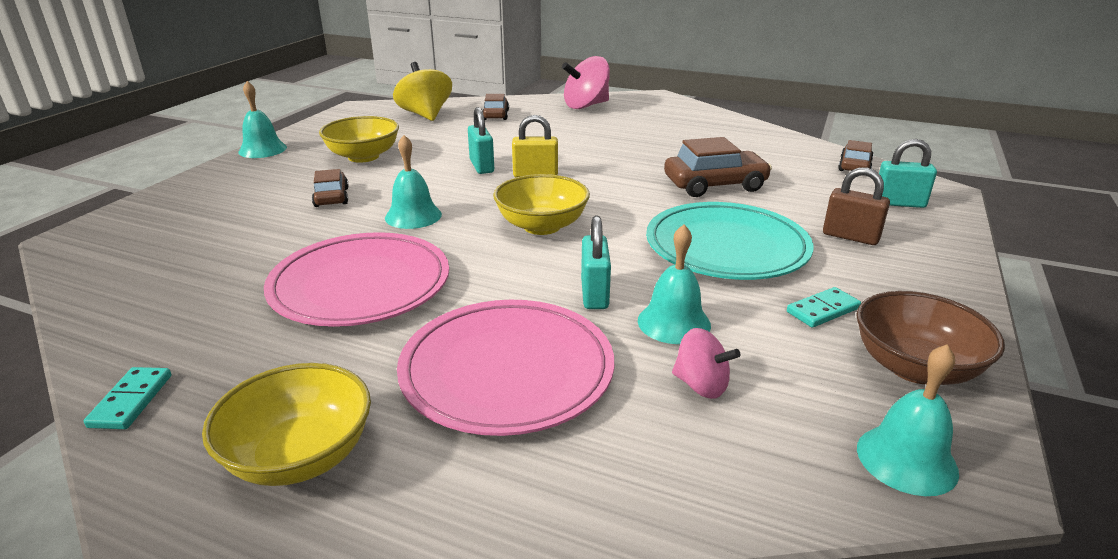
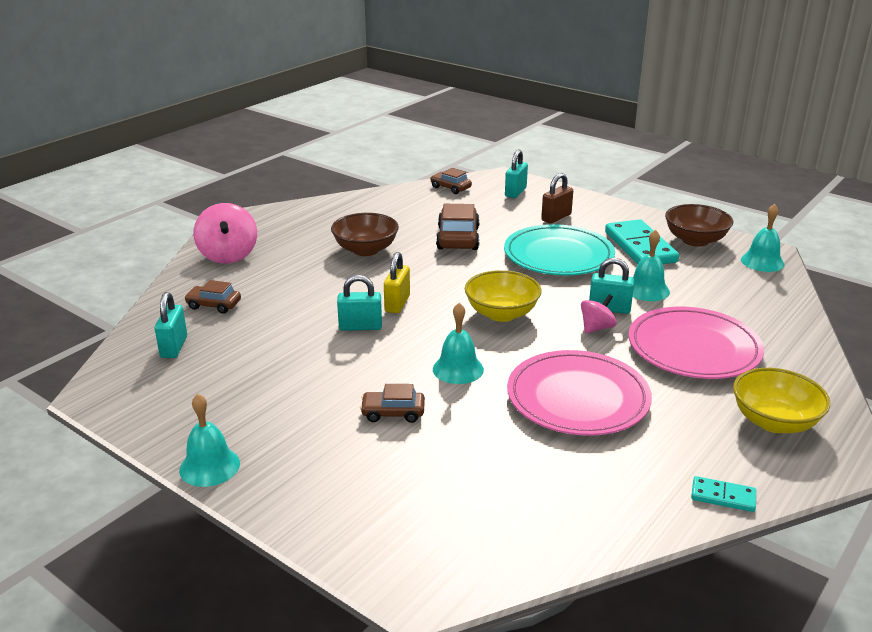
camera: 75 degrees left, 0 degrees up
yellow bowl [319,116,399,163] -> none
yellow spinning top [393,62,452,121] -> turquoise padlock [155,292,187,358]
pink spinning top [672,328,741,399] -> pink spinning top moved to [581,294,617,334]
turquoise domino [787,287,861,328] -> turquoise domino [605,219,679,264], size x2.08
none -> brown bowl [331,213,399,256]

